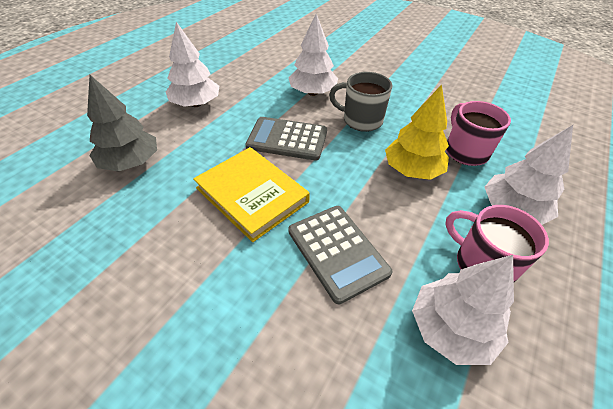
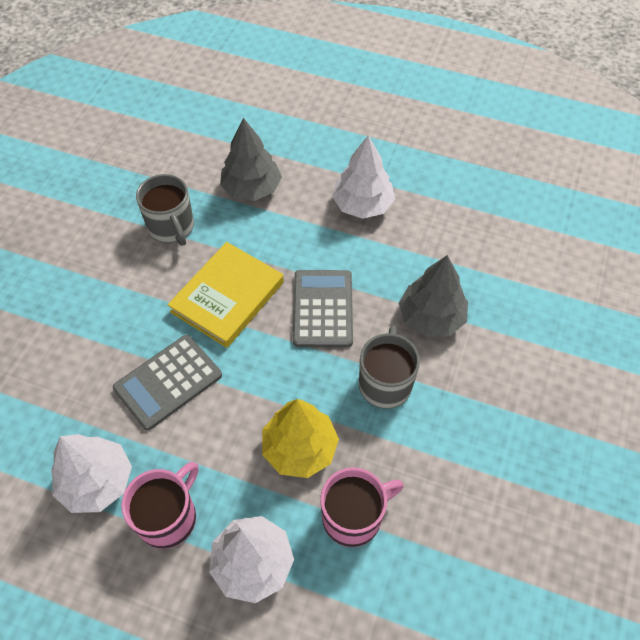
camera: 80 degrees right, 10 degrees up
white tree [288,14,338,96] -> grey tree [399,255,468,337]
none -> grey mug [136,174,194,246]

